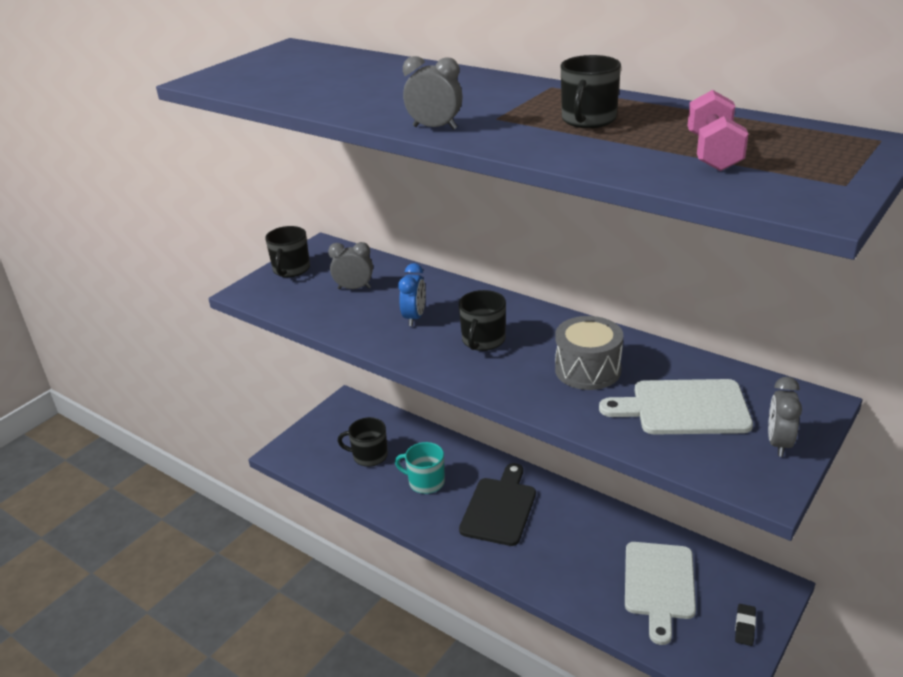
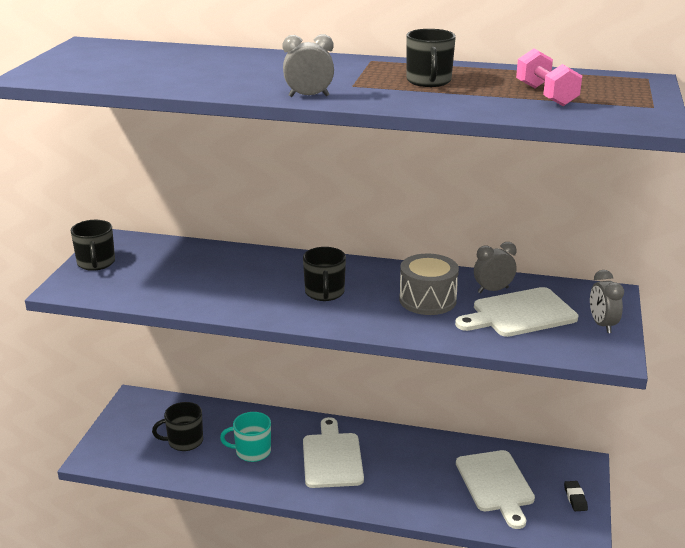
camera: 25 degrees left, 5 degrees down
grey clock [328,242,373,289] -> grey clock moved to [474,242,517,293]
blue clock [398,263,426,326] -> none
black cutting board [459,463,536,546] -> white cutting board [303,417,364,488]

